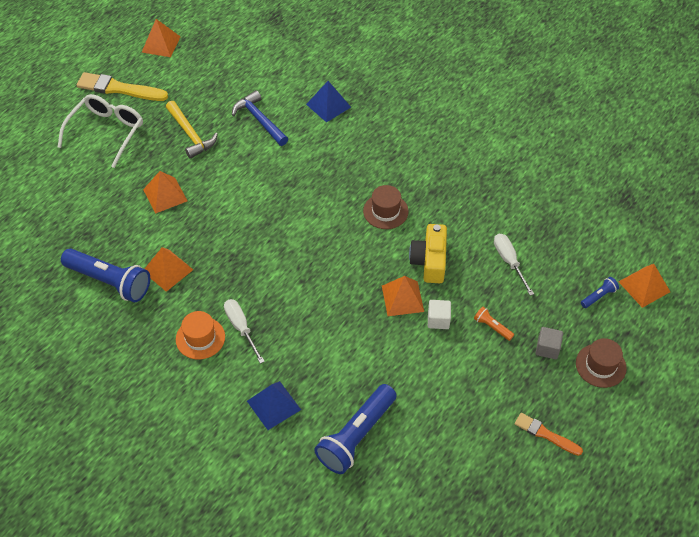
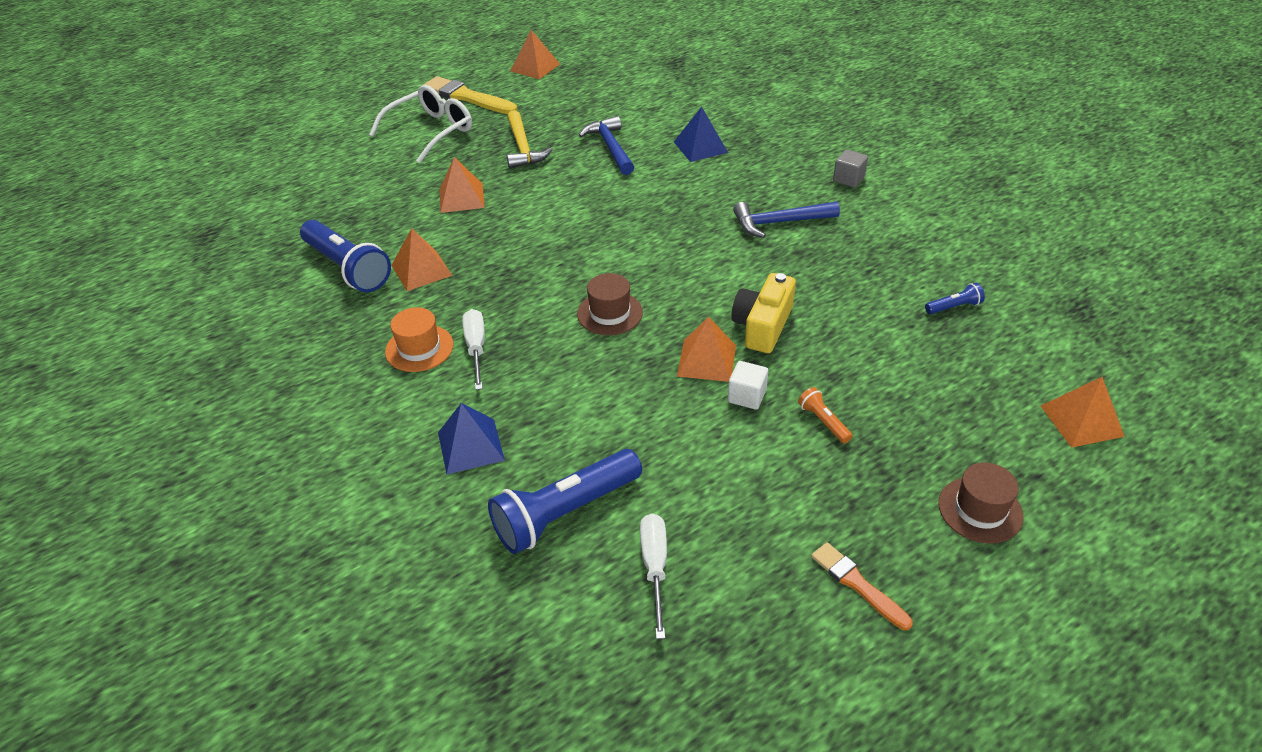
camera: 20 degrees right, 10 degrees down
brown hat [363,185,409,229] -> brown hat moved to [577,273,643,335]
white screwdriver [494,234,534,296] -> white screwdriver moved to [640,513,667,639]
grey cube [536,327,563,359] -> grey cube moved to [833,149,868,187]
blue flashlight [581,277,619,308] -> blue flashlight moved to [925,283,985,314]
none -> blue hammer [733,202,840,238]

